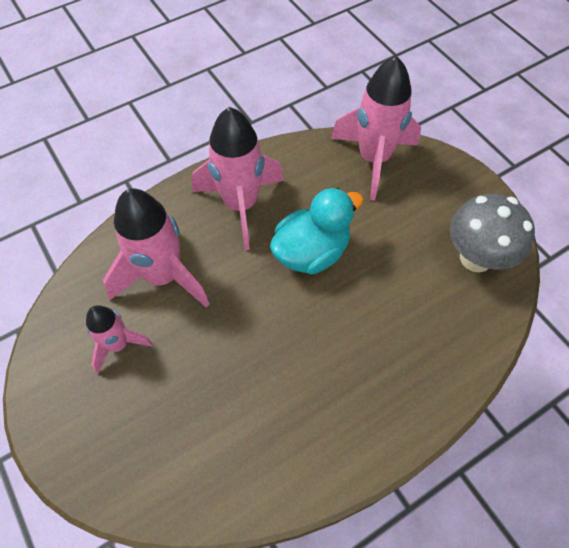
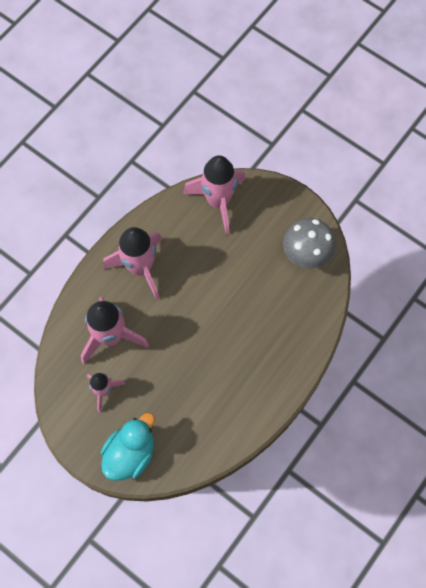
camera: 20 degrees left, 10 degrees up
turquoise duck [270,188,364,275] -> turquoise duck moved to [101,412,155,481]

